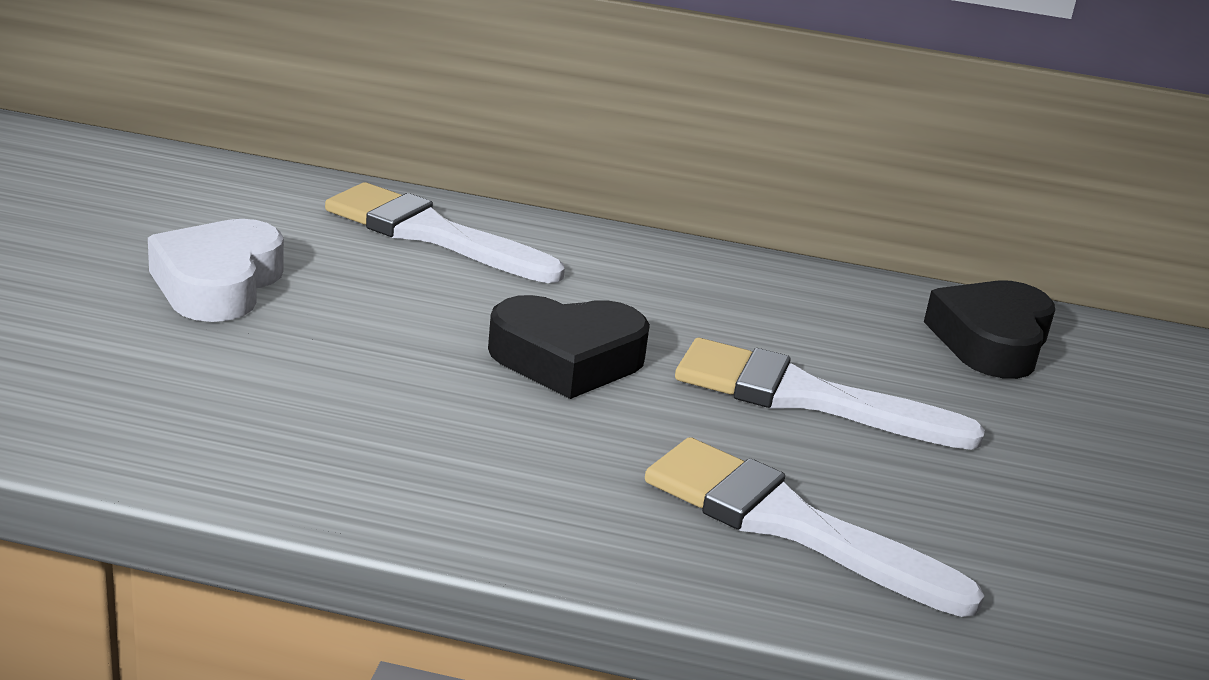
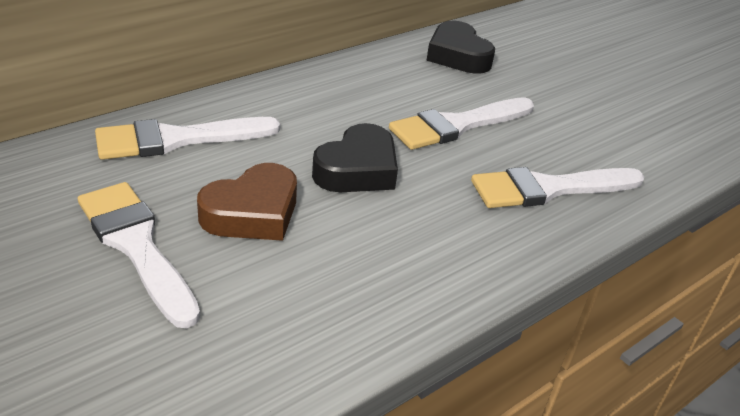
camera: 50 degrees left, 10 degrees up
white heart [148,219,284,322] -> white brush [78,182,200,328]
none -> brown heart [197,163,297,241]

